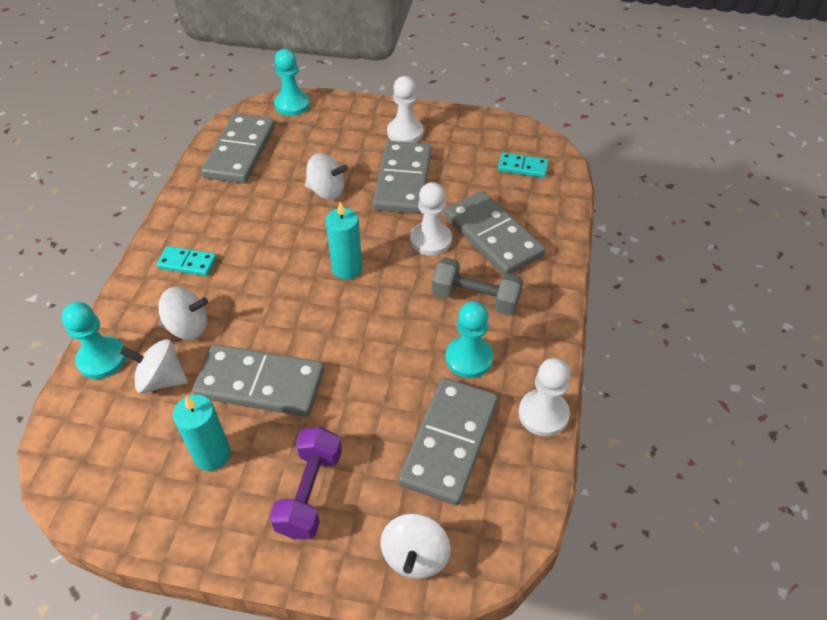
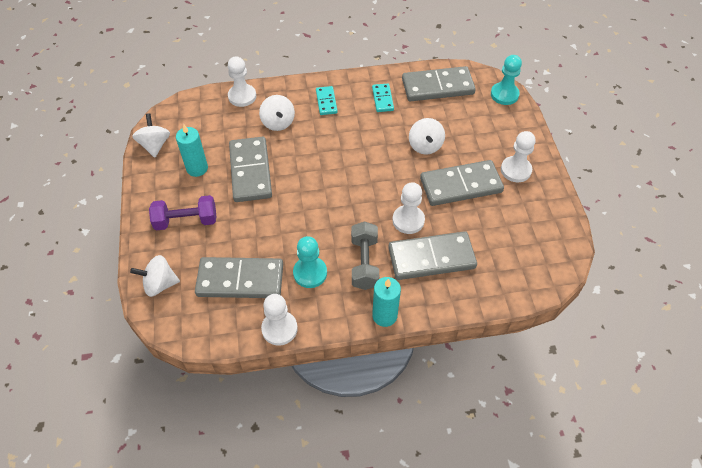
camera: 70 degrees right, 5 degrees up
turquoise pawn [62,302,126,379] -> white pawn [228,56,256,107]
white spinning top [120,339,188,394] -> white spinning top moved to [132,113,170,158]
turquoise candle [326,202,362,280] -> turquoise candle moved to [372,277,401,327]
grey domino [444,191,545,275] -> grey domino turned 45 degrees clockwise [388,231,477,280]
turquoise domino [498,152,549,178] -> turquoise domino moved to [372,84,394,112]

